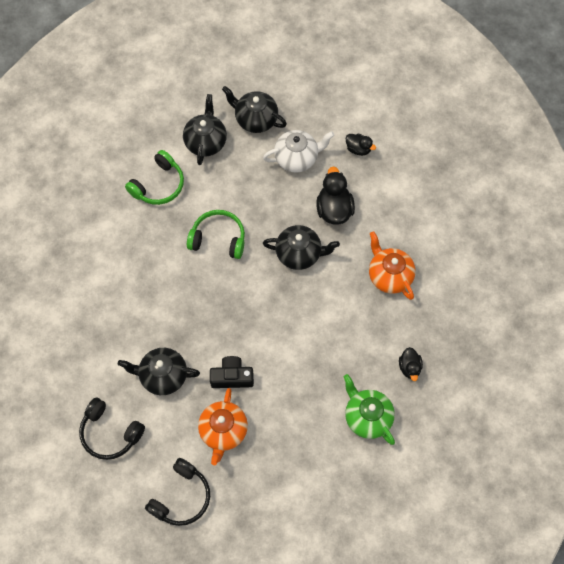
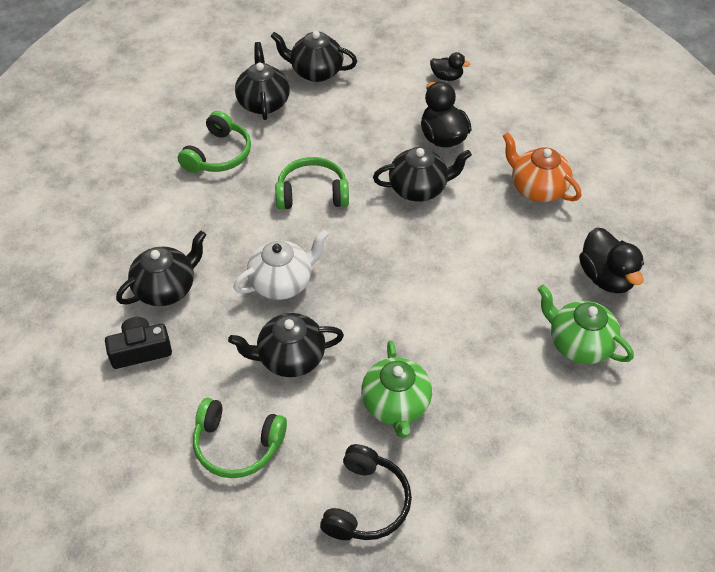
camera: 15 degrees left, 15 degrees down
black headphones [79,398,145,460] -> green headphones [193,398,287,478]
orange teapot [198,388,248,465] -> green teapot [361,340,432,438]
black camera [210,356,254,388] -> black camera moved to [105,317,172,369]
white teapot [263,130,334,173] -> white teapot moved to [233,230,329,300]
black duck [399,347,423,381] -> black duck [579,227,644,293], size x1.72
none -> black teapot [116,231,206,306]

